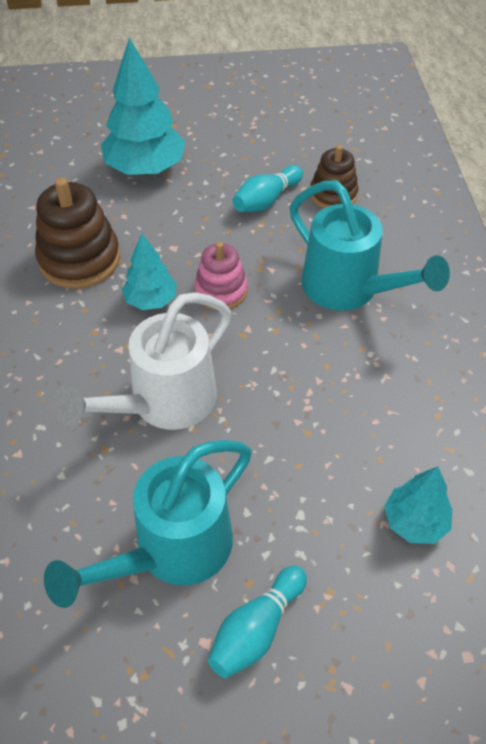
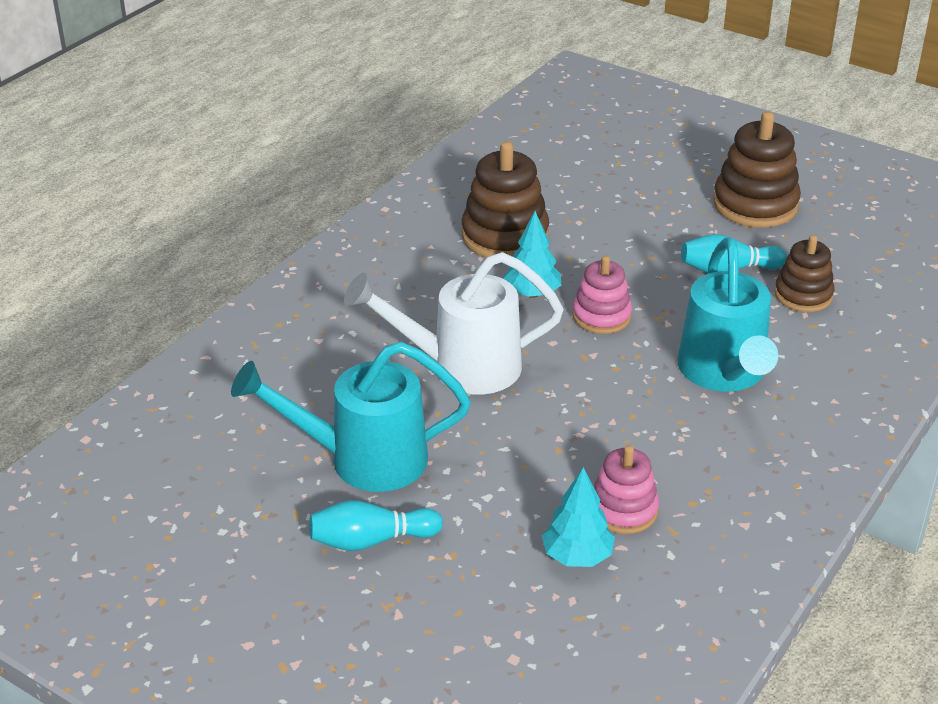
camera: 40 degrees right, 15 degrees down
turquoise tree [101,37,186,175] -> none
none -> pink stacking toy [594,445,659,534]
none -> brown stacking toy [713,112,801,227]

